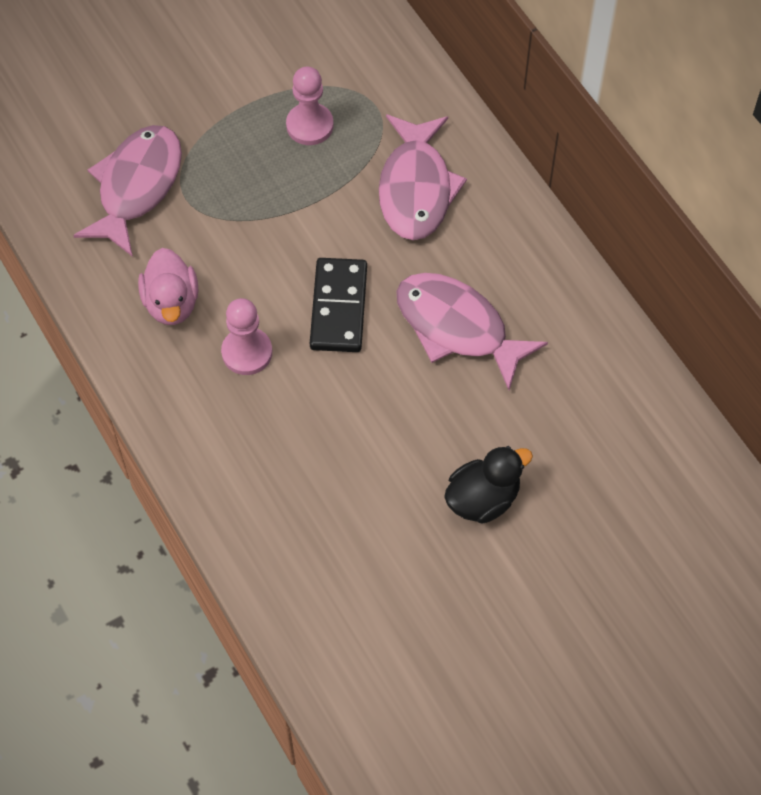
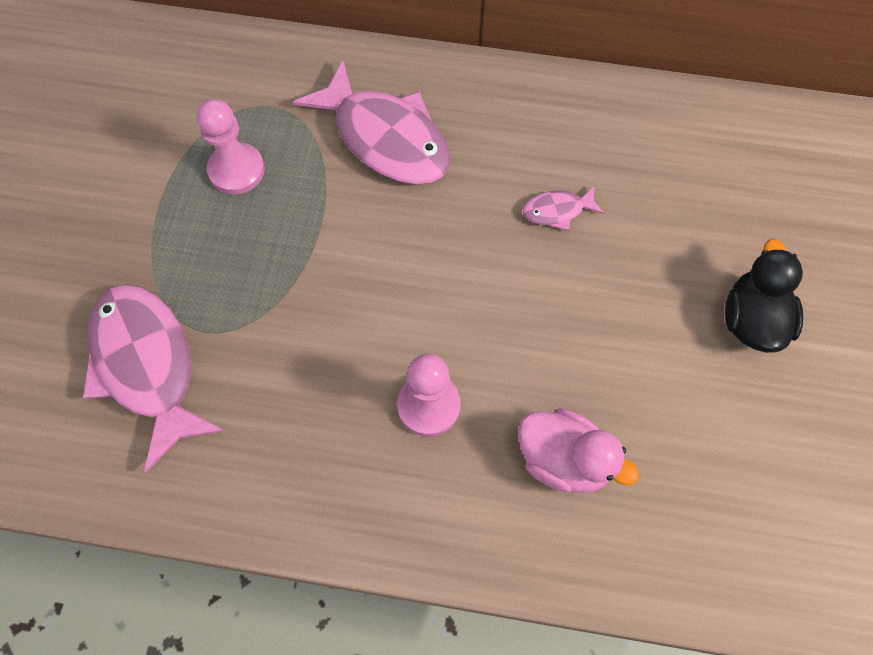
camera: 50 degrees left, 5 degrees up
pink duck [138,248,198,325] -> pink duck moved to [518,408,639,493]
black domino [310,258,367,352] -> none
pink fish [396,273,548,390] -> pink fish [523,185,604,231], size x0.44

